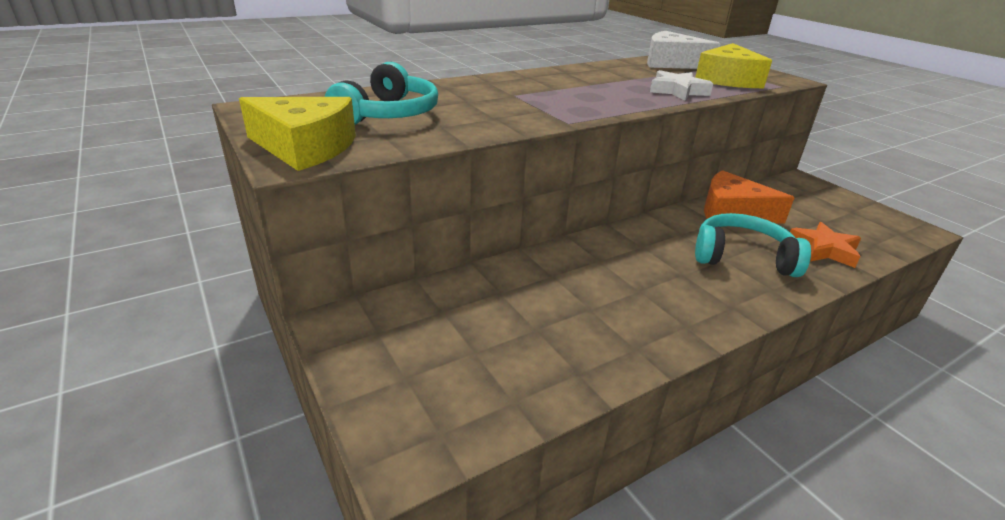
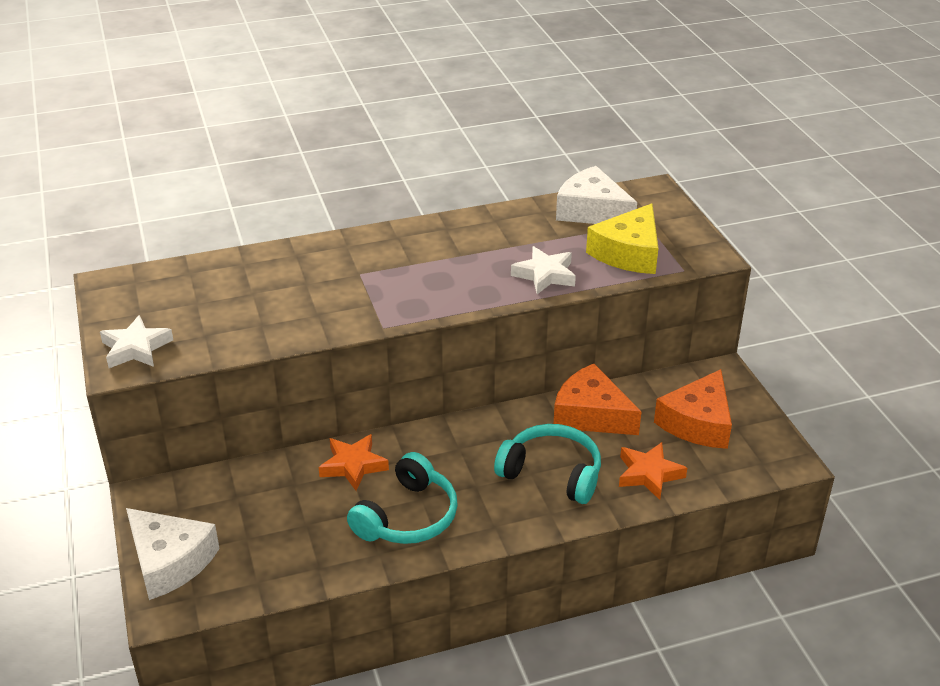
camera: 15 degrees right, 5 degrees up
yellow cheese [239,97,356,171] -> white star [100,315,173,368]
turquoise headphones [325,62,438,125] -> turquoise headphones moved to [347,452,458,544]
none -> white cheese [126,508,220,600]
none -> orange star [319,434,389,491]
none -> orange cheese [654,369,732,449]

